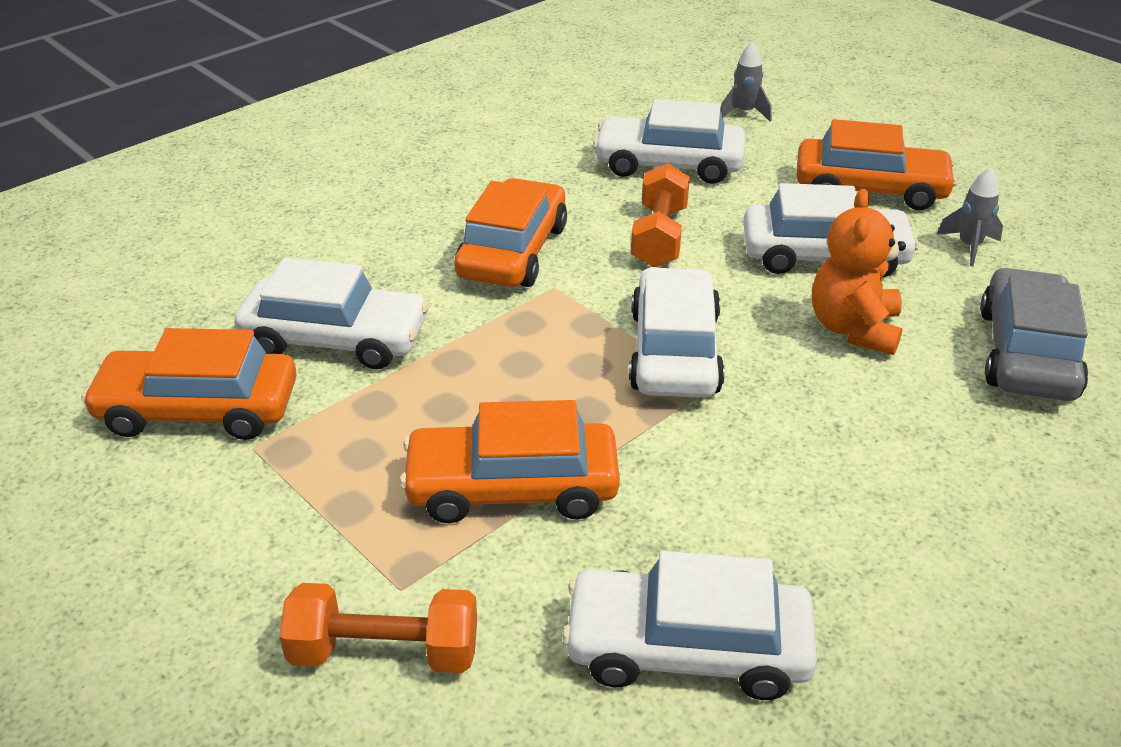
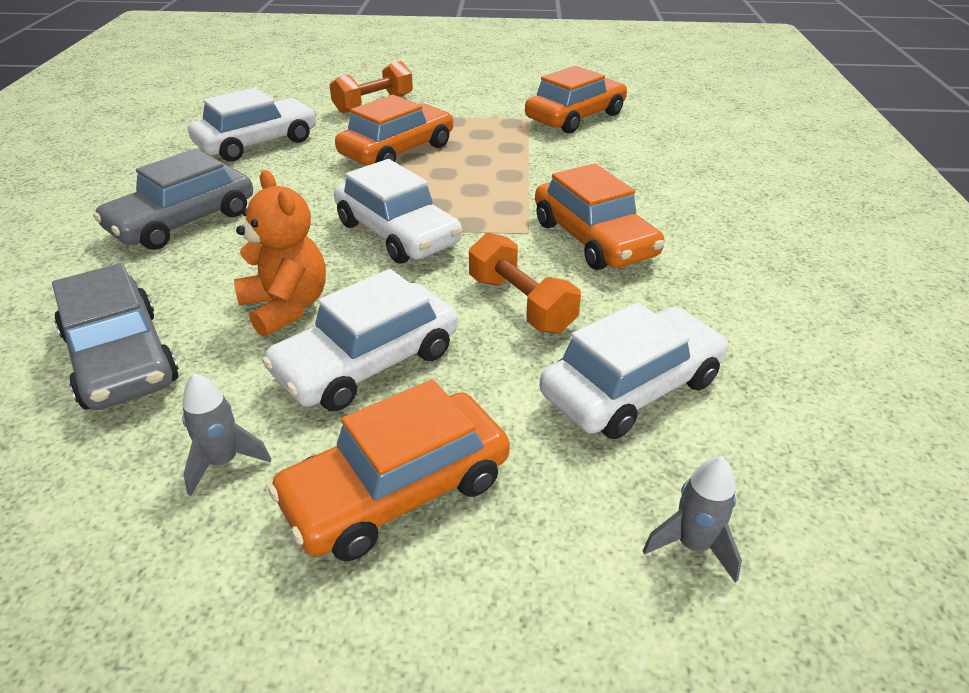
camera: 135 degrees right, 0 degrees up
white car [235,257,429,369] -> none
none -> grey car [93,149,253,250]

